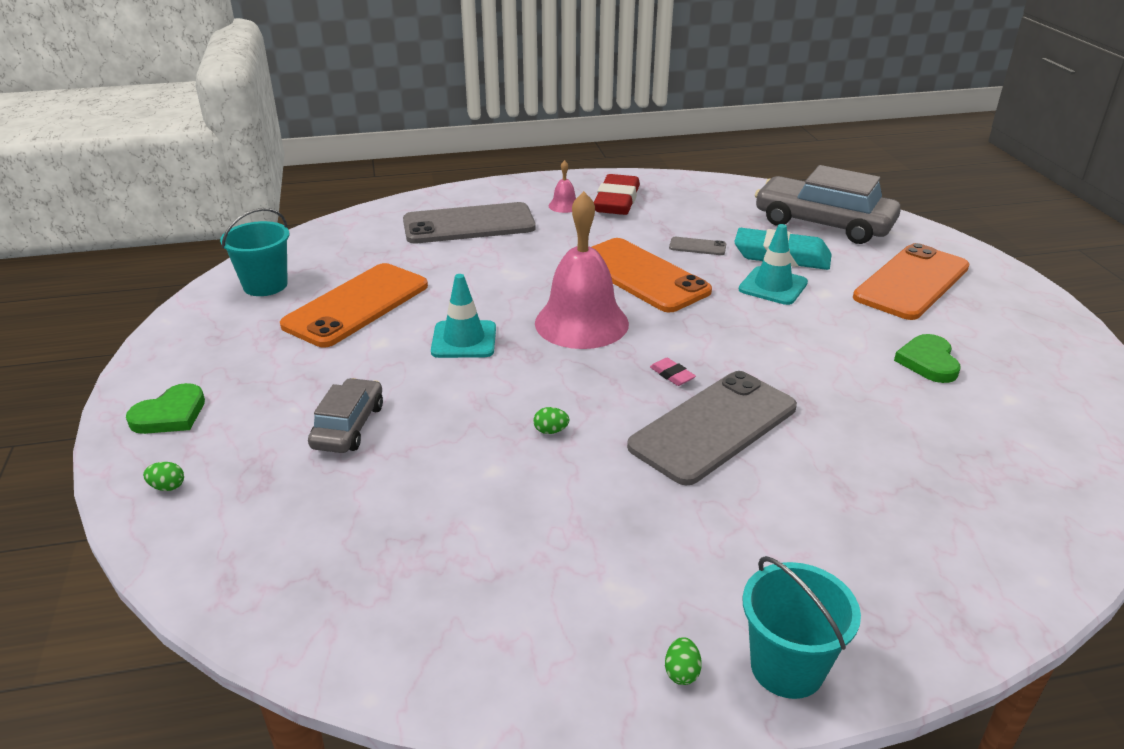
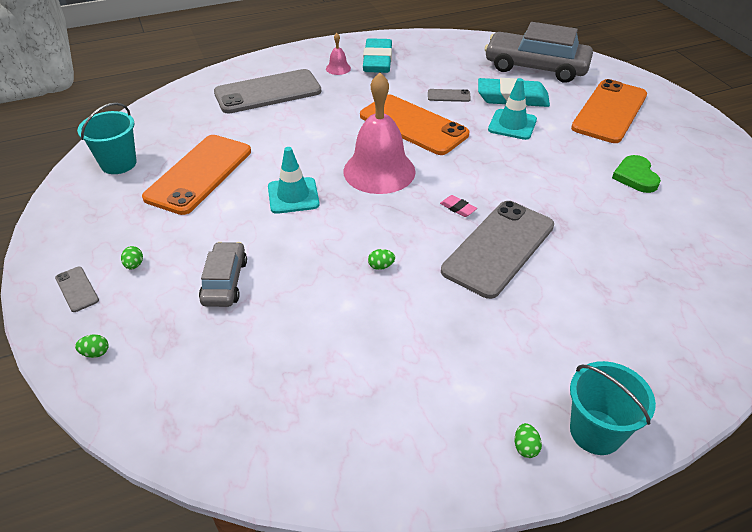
camera: 10 degrees left, 10 degrees up
green heart [126,383,205,434] -> grey phone [55,267,99,312]
red eraser [594,174,640,215] -> turquoise eraser [363,38,392,73]
none -> green egg [121,246,143,269]

